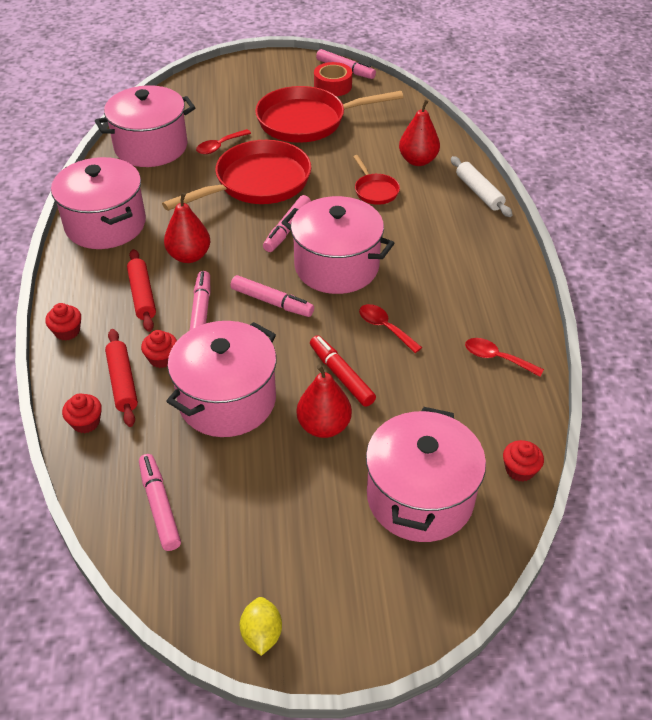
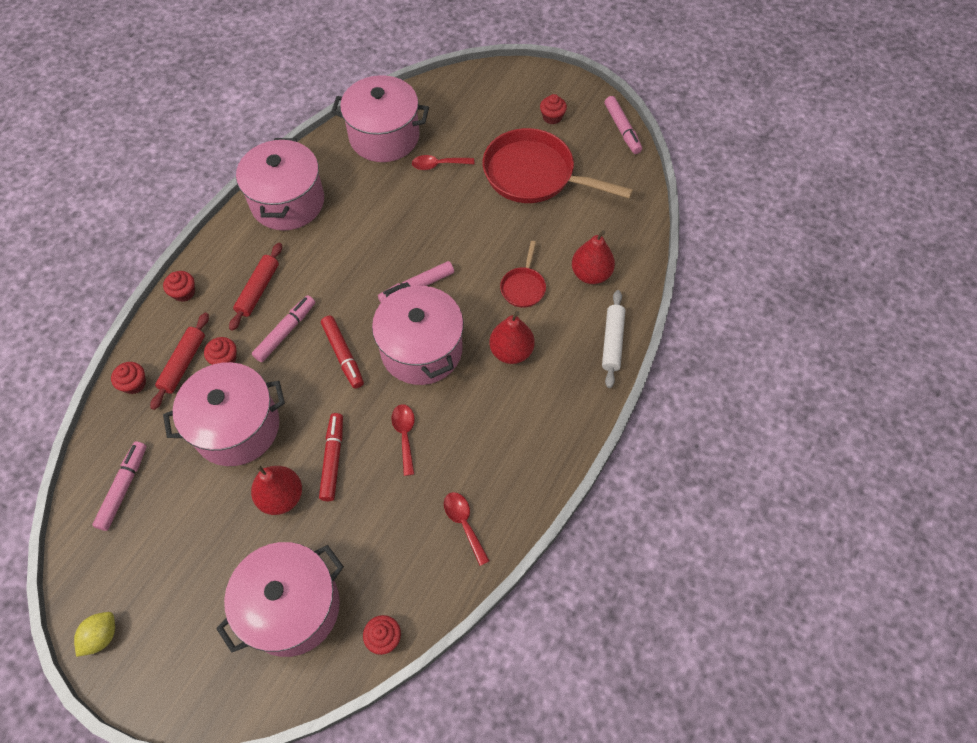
camera: 35 degrees right, 15 degrees up
red pan [162,140,311,211] -> none
red pear [164,193,211,263] -> red pear moved to [489,311,535,364]
pink marker [231,275,314,317] -> red marker [321,316,364,389]
red tape [314,62,352,96] -> none
none -> red cupcake [540,94,567,124]

